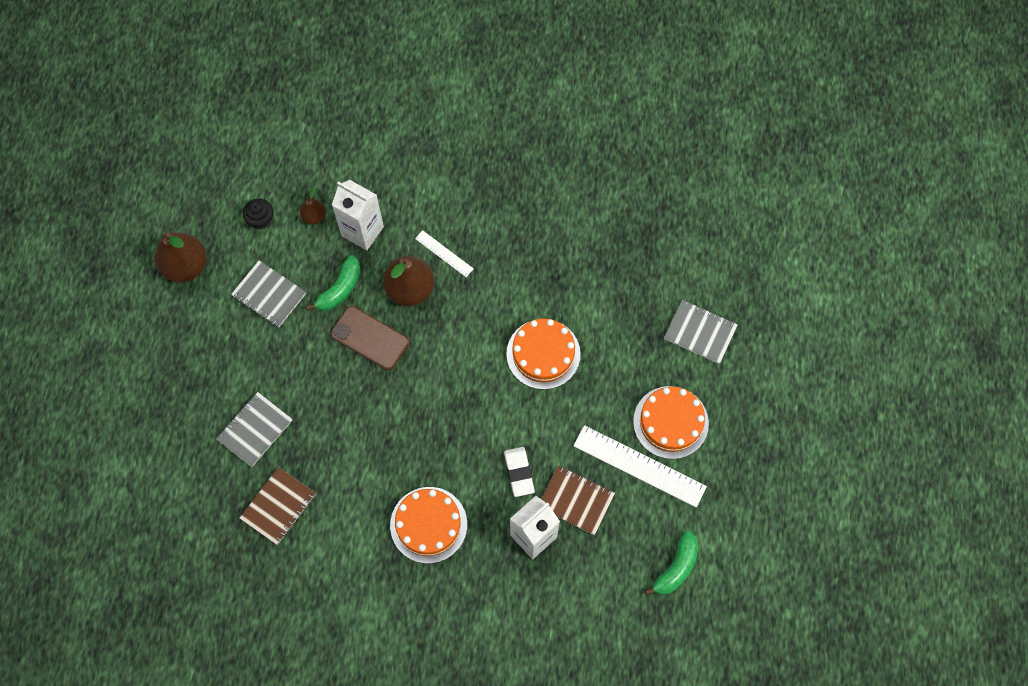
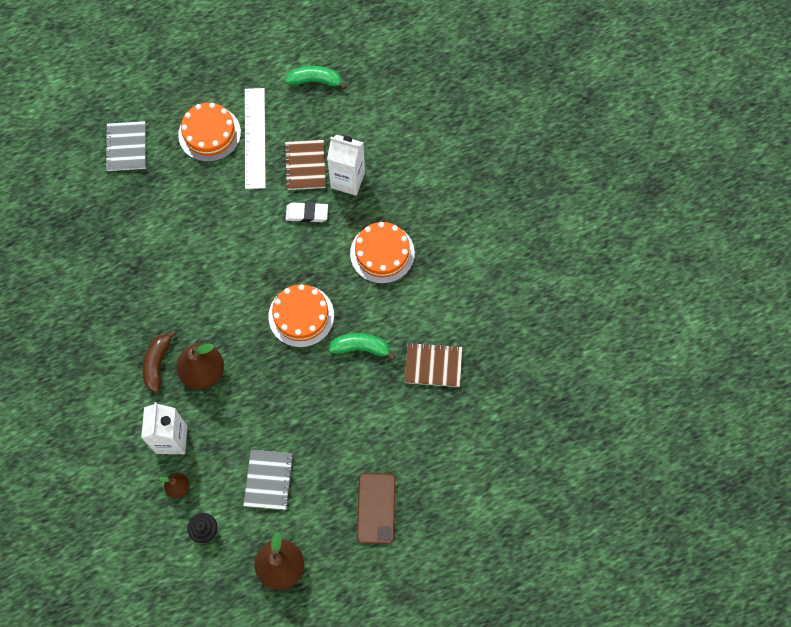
camera: 120 degrees left, 0 degrees up
grey notebook [216,392,292,467] -> none
green banana [306,255,360,311] -> green banana moved to [329,333,396,360]
brown phone [331,306,409,370] -> brown phone moved to [357,473,395,544]
white ruler [415,230,474,277] -> brown banana [143,330,177,393]
white eraser [504,447,535,497] -> white eraser turned 45 degrees clockwise [286,202,328,222]
orange cake [506,319,581,390] -> orange cake moved to [268,284,334,347]

